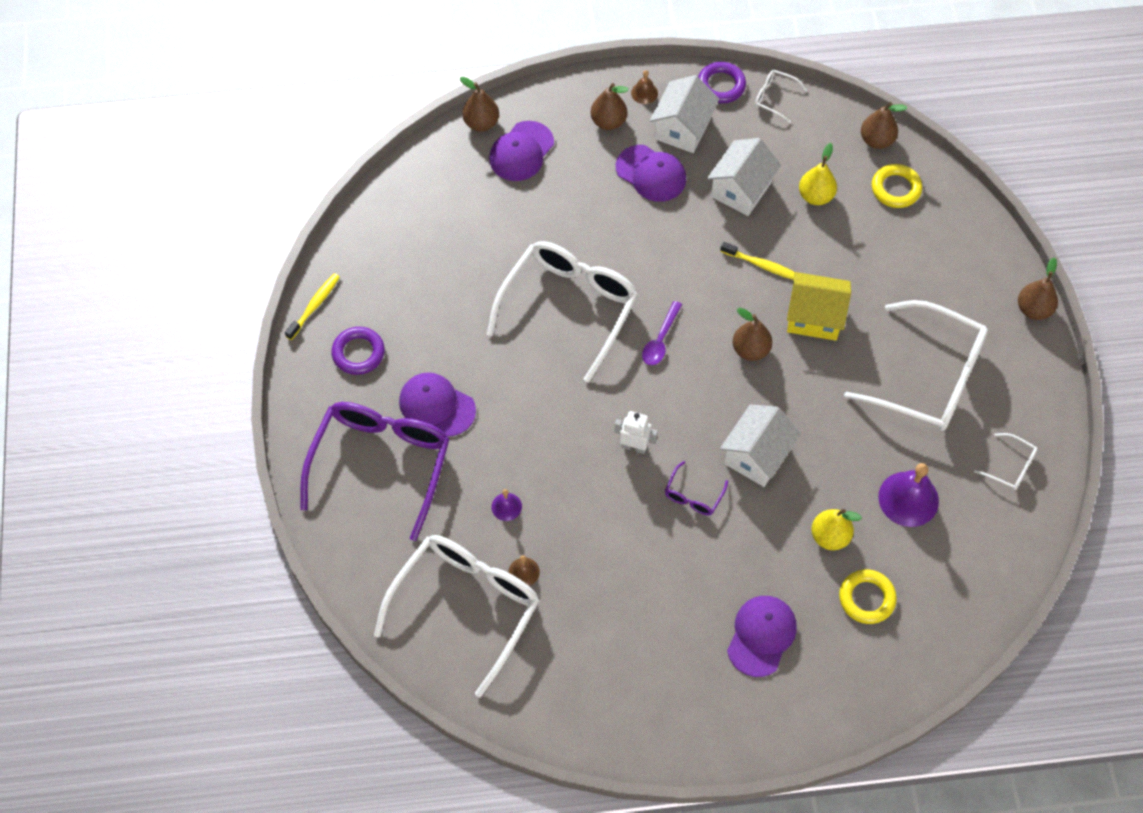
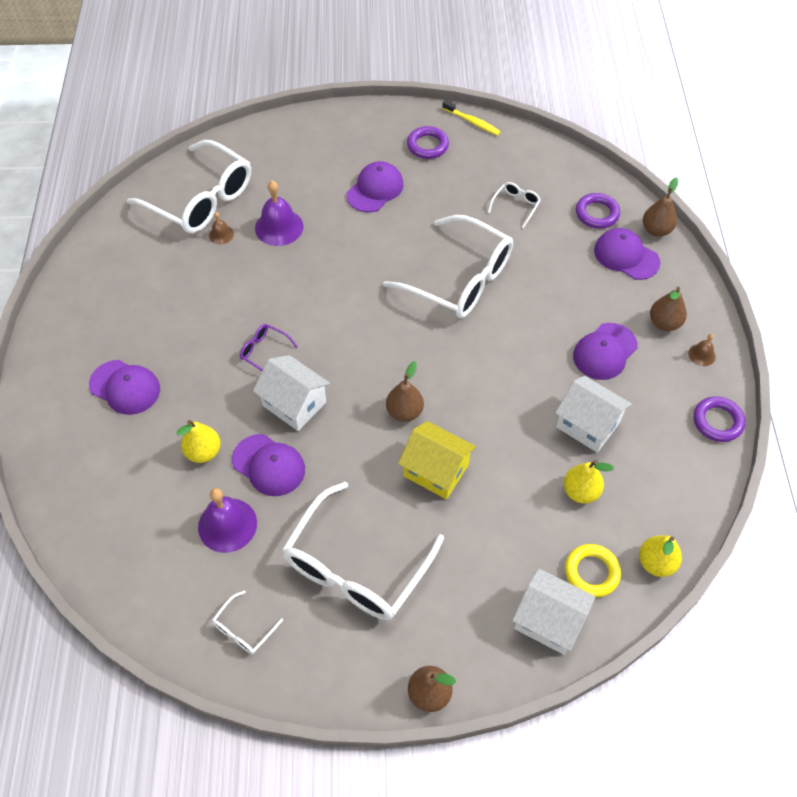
camera: 95 degrees right, 5 degrees down
purple glasses [300,402,450,541] -> none
purple bell [491,489,522,521] -> purple bell [255,181,303,246], size x1.97
white robot [614,411,658,454] -> none
purple spoon [642,301,682,365] -> none
white house [650,75,719,153] -> white house moved to [512,568,595,655]
yellow toothbrush [720,242,794,280] -> none
white glasses [755,70,807,123] -> white glasses moved to [488,182,541,228]
yellow house [787,272,851,341] -> yellow house turned 75 degrees counterclockwise [398,421,476,499]
yellow ring [839,569,897,624] -> none
brown pear [861,102,907,149] -> yellow pear [639,535,682,577]
none -> purple cap [232,434,305,496]
none -> purple ring [576,193,620,229]

